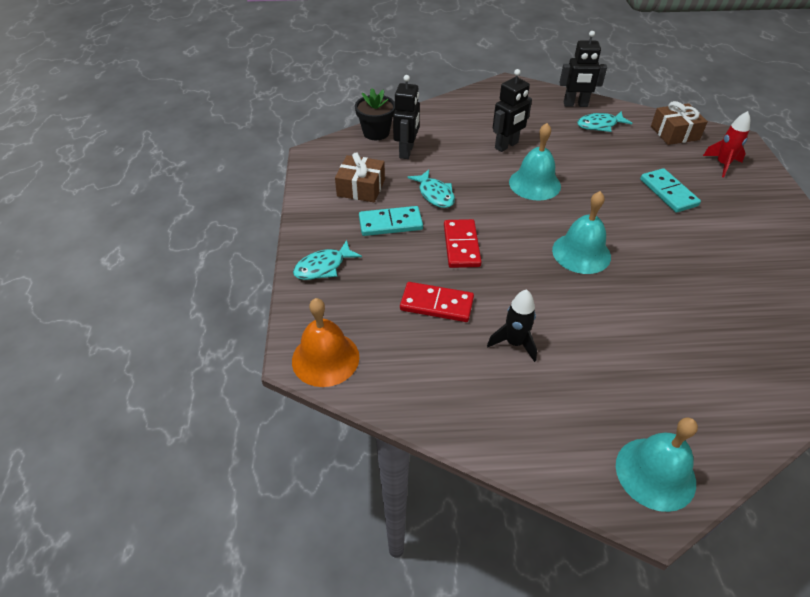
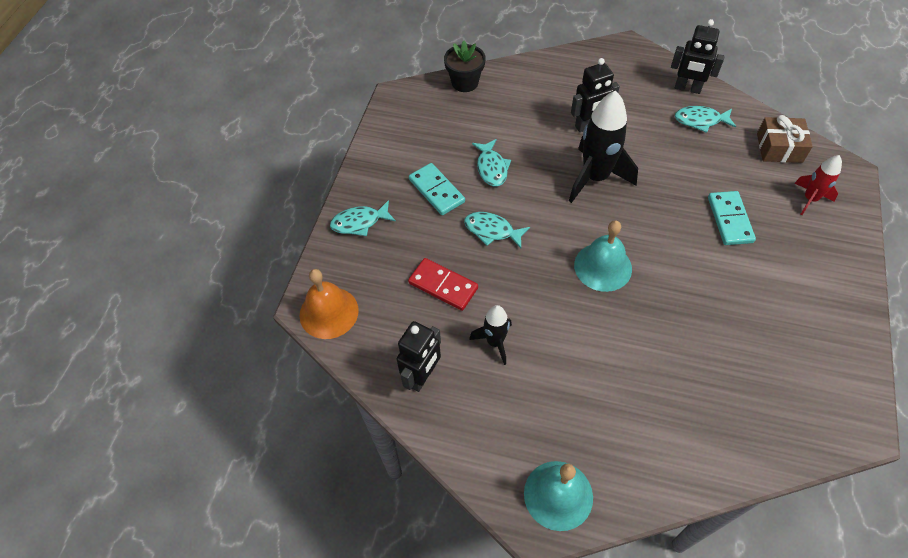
camera: 20 degrees right, 10 degrees up
brown gift [335,152,385,202] -> none
turquoise domino [359,206,423,236] -> turquoise domino turned 45 degrees clockwise [409,163,465,215]
black robot [393,75,420,159] -> black robot moved to [397,321,441,392]
red domino [444,219,481,268] -> turquoise fish [464,212,530,248]
turquoise bell [509,123,561,201] -> black rocket [569,91,638,203]

